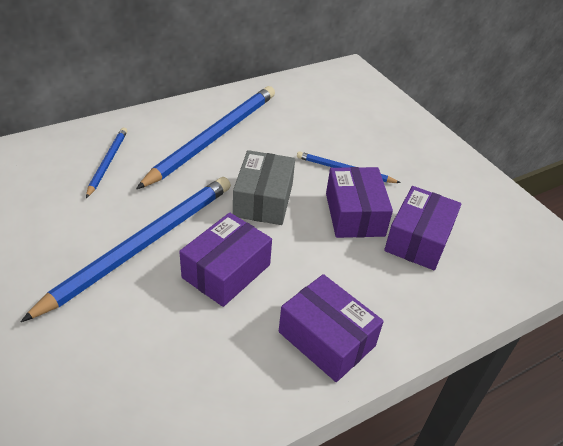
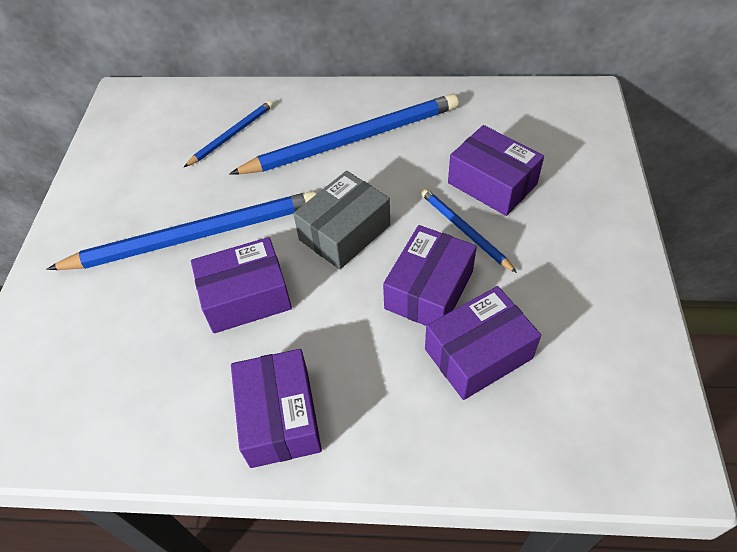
camera: 40 degrees right, 10 degrees up
none -> purple box [448,125,544,216]

